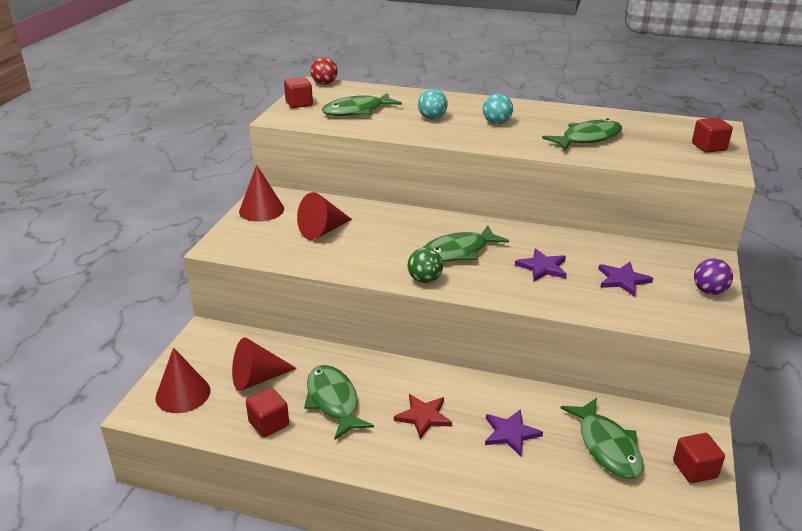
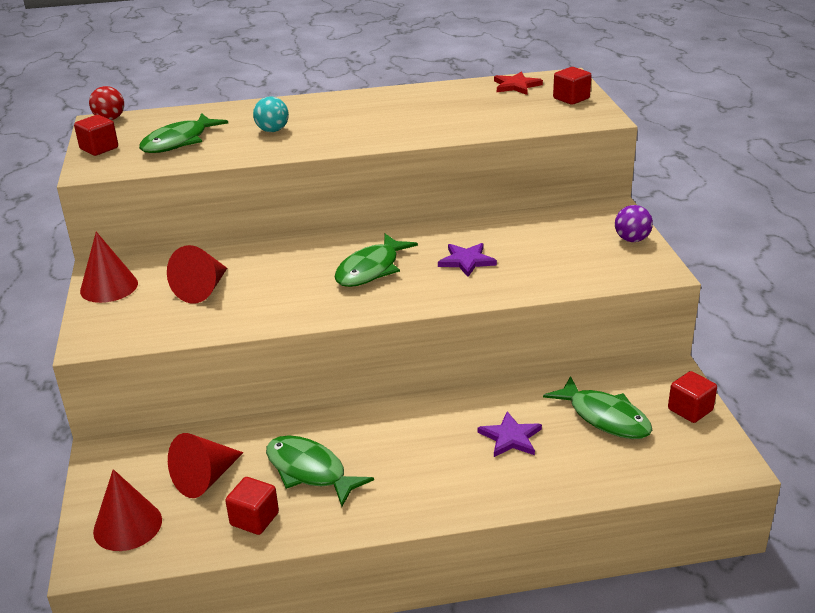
camera: 25 degrees left, 0 degrees up
red star [394,394,452,439] -> red star moved to [494,71,543,95]
green ball [408,248,443,283] -> none
turquoise ball [483,94,513,124] -> none
green fish [542,119,622,151] -> none
purple star [598,262,653,297] -> none

